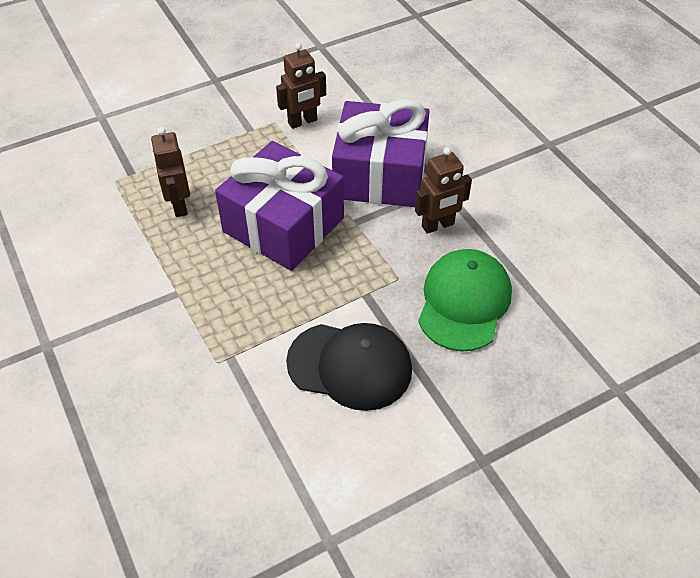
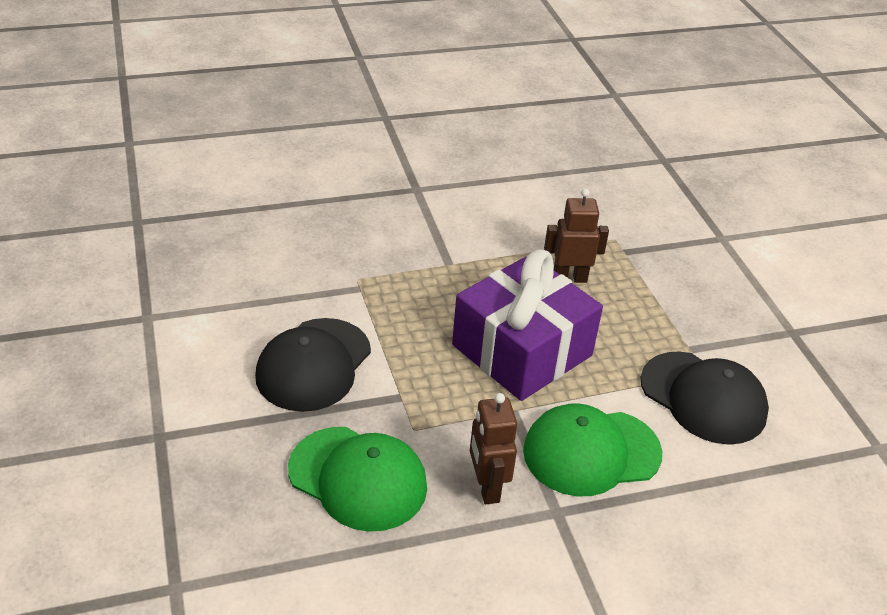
camera: 100 degrees right, 10 degrees down
brown robot [276,43,326,129] -> black cap [640,352,769,445]
purple gift [332,99,430,207] -> green cap [523,404,662,497]

